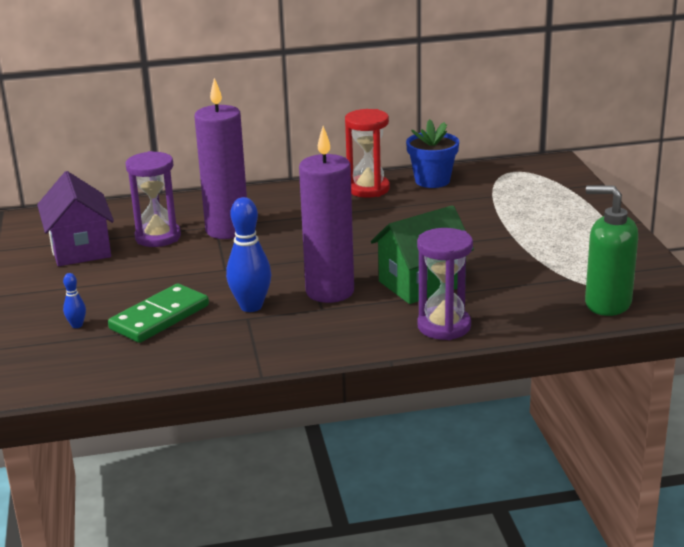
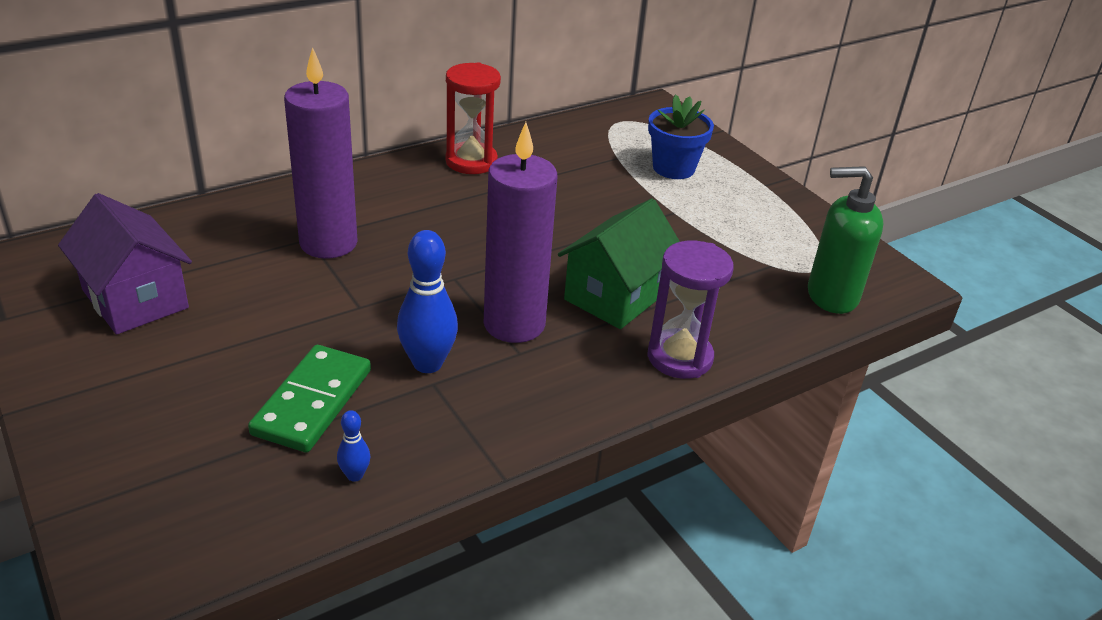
camera: 25 degrees left, 10 degrees up
blue bowling pin [63,273,86,328] -> blue bowling pin moved to [337,410,370,482]
purple hourglass [125,151,181,247] -> none
blue flower pot [406,119,459,188] -> blue flower pot moved to [648,94,714,179]

